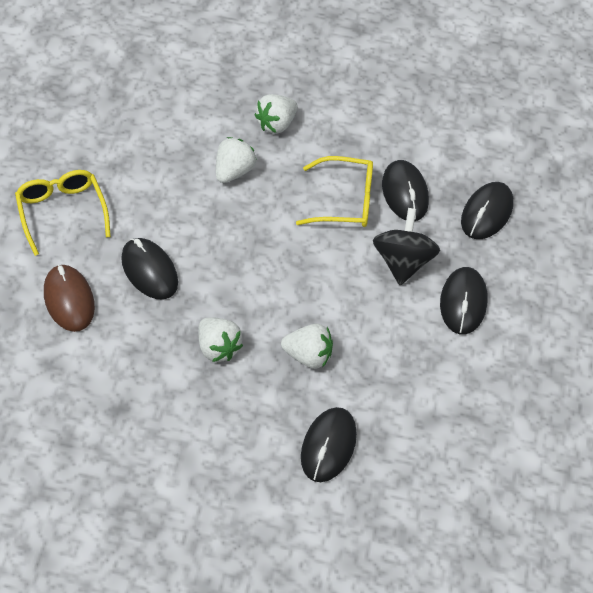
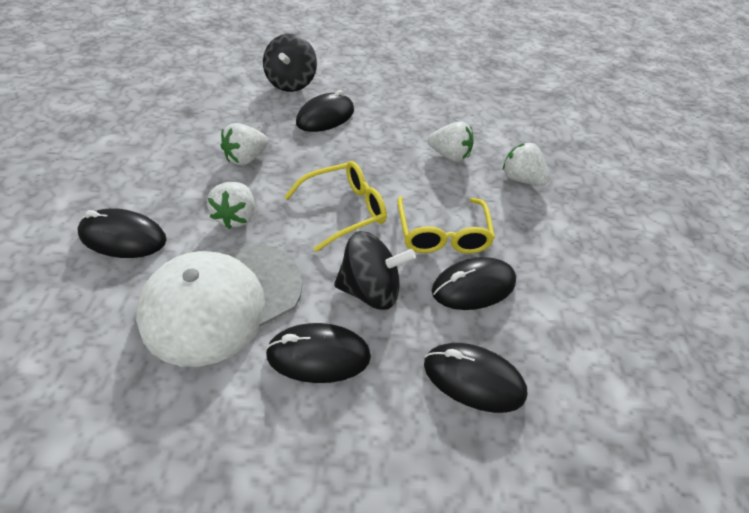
camera: 80 degrees right, 5 degrees down
yellow glasses [15,170,111,256] -> yellow glasses moved to [284,161,387,252]
brown mouse [44,264,95,332] -> black spinning top [263,34,317,92]
none -> white cap [136,243,302,367]

